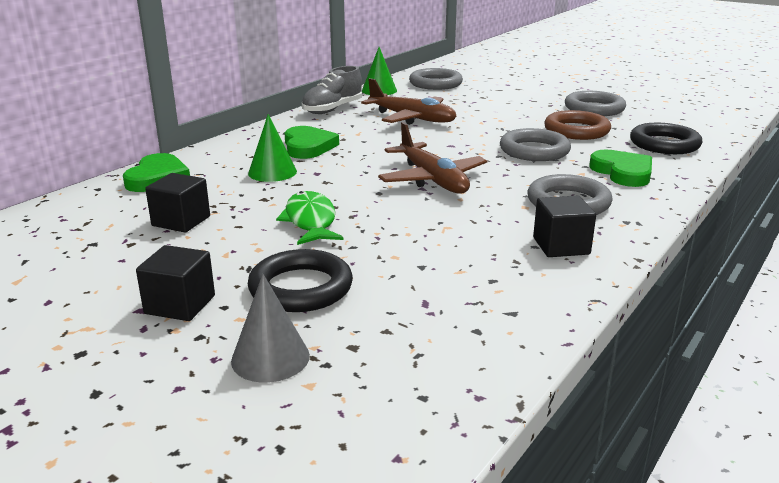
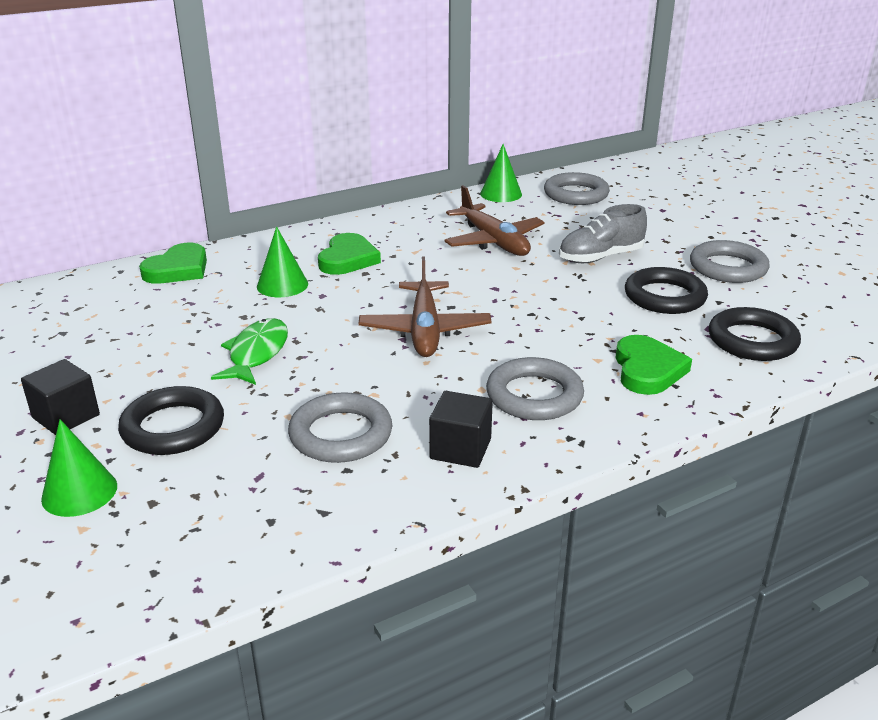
camera: 25 degrees right, 5 degrees up
black cube [145,173,210,232] -> none
grey cone [231,274,310,383] -> green cone [41,419,117,517]
grey shoe [302,66,362,114] -> grey shoe moved to [559,204,647,263]
grey ring [500,128,571,161] -> grey ring moved to [288,392,392,463]
brown ring [544,110,611,140] -> black ring [625,267,708,314]

